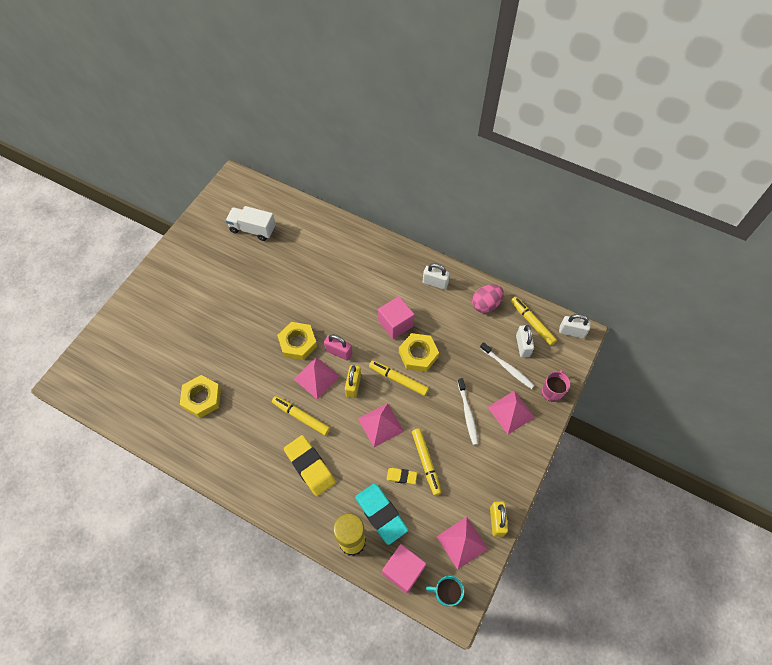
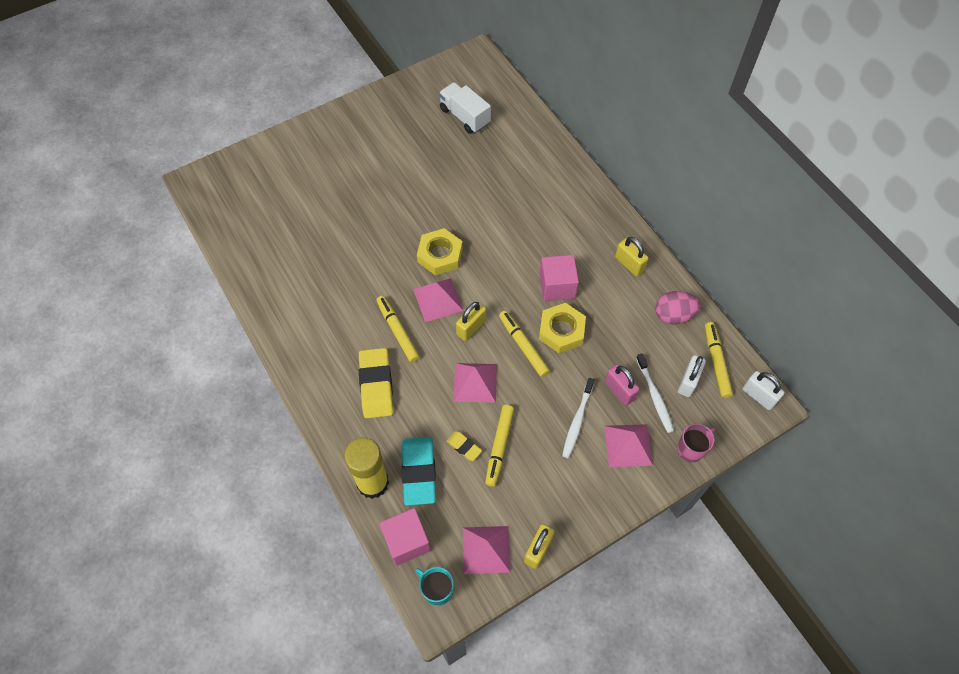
camera: 30 degrees right, 0 degrees up
yellow nut [180,375,221,418] -> none
pink padlock [324,334,352,361] -> pink padlock moved to [605,364,639,406]
white padlock [423,263,450,290] -> yellow padlock [615,237,649,276]

